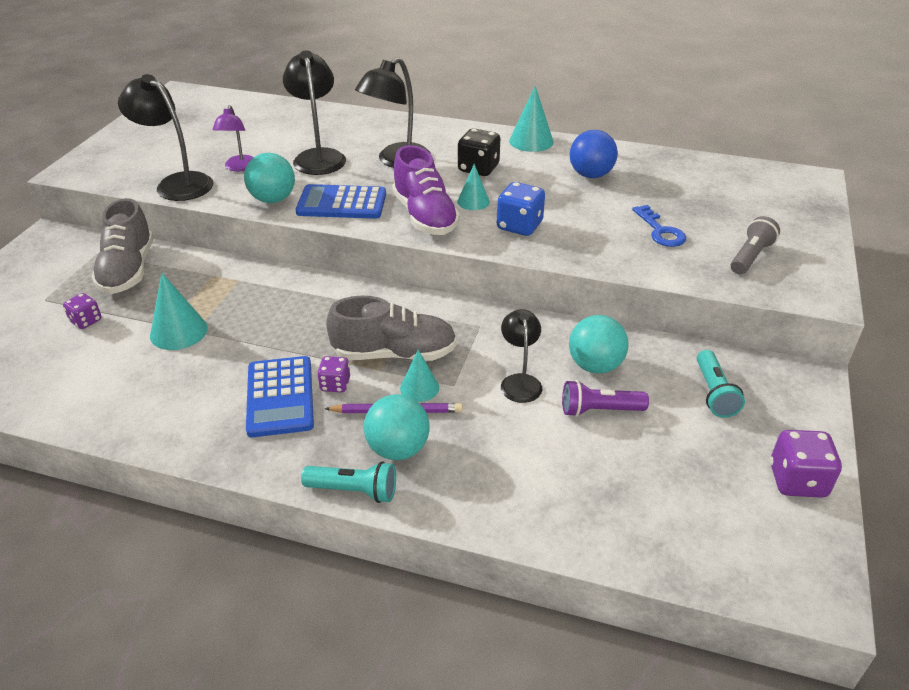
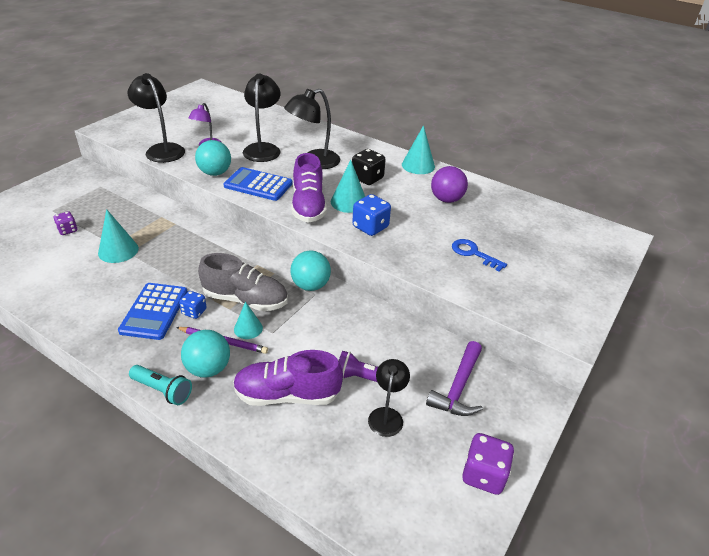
camera: 15 degrees right, 0 degrees up
grey shoe [91,198,154,294] -> none
purple dice [317,356,350,393] -> blue dice [179,291,207,319]
turquoise cone [457,164,490,210] -> turquoise cone [331,160,365,213], size x1.54
black lamp [501,309,542,403] -> black lamp moved to [368,359,410,437]
turquoise ball [569,315,629,374] -> turquoise ball moved to [290,251,331,291]
blue ball [570,130,618,178] -> purple ball [431,166,468,203]
blue key [632,205,686,247] -> blue key turned 135 degrees clockwise [452,239,507,272]
turquoise flashlight [697,350,745,418] -> purple hammer [426,341,483,416]
grey flashlight [731,216,780,274] -> none
none -> purple shoe [233,350,343,406]

